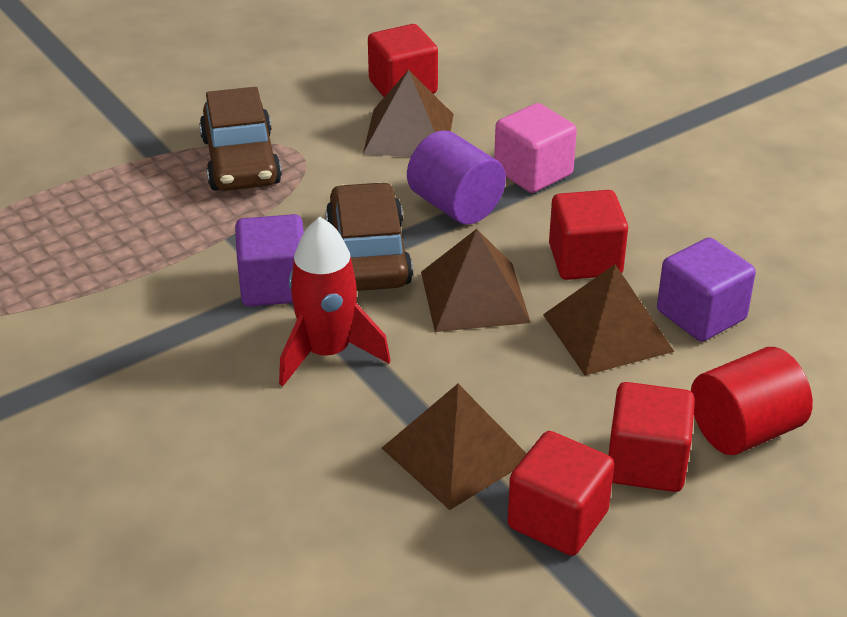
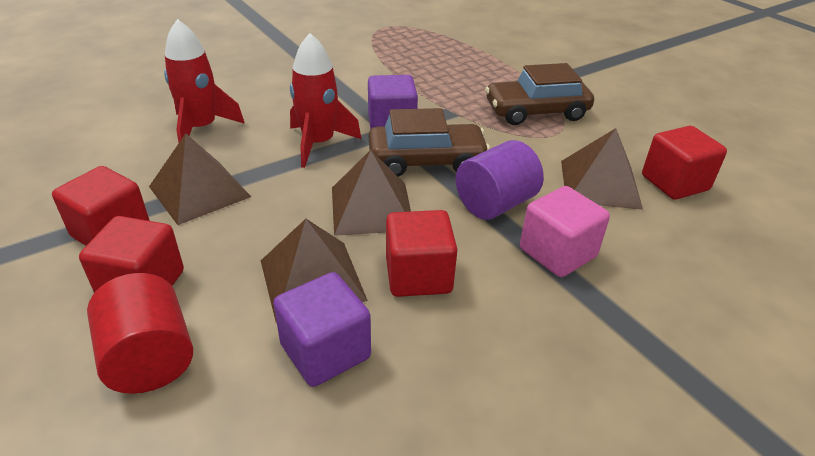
camera: 90 degrees right, 0 degrees up
none -> red rocket [164,19,245,142]

